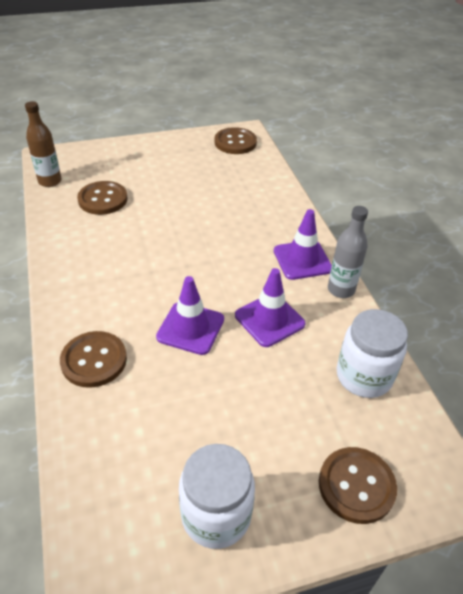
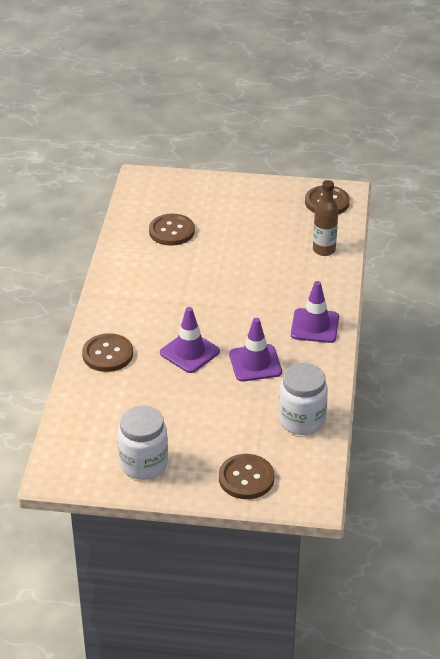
camera: 25 degrees right, 5 degrees down
brown bottle [25,101,62,187] -> brown bottle moved to [313,180,338,256]
grey bottle [328,206,368,298] -> none

